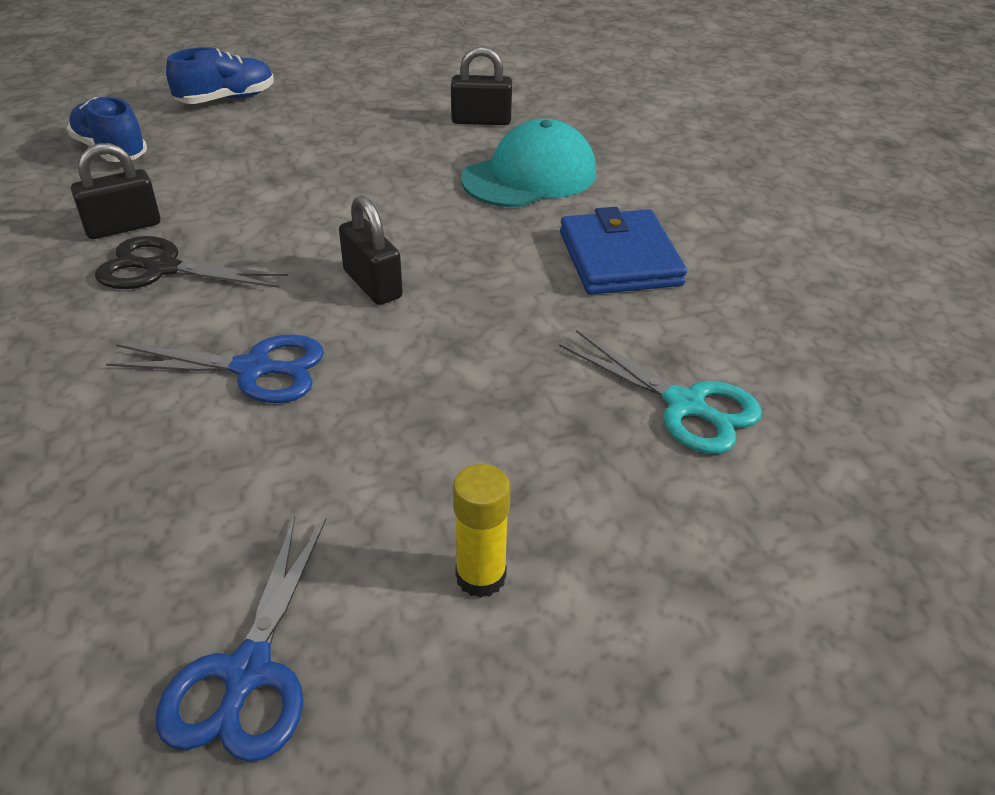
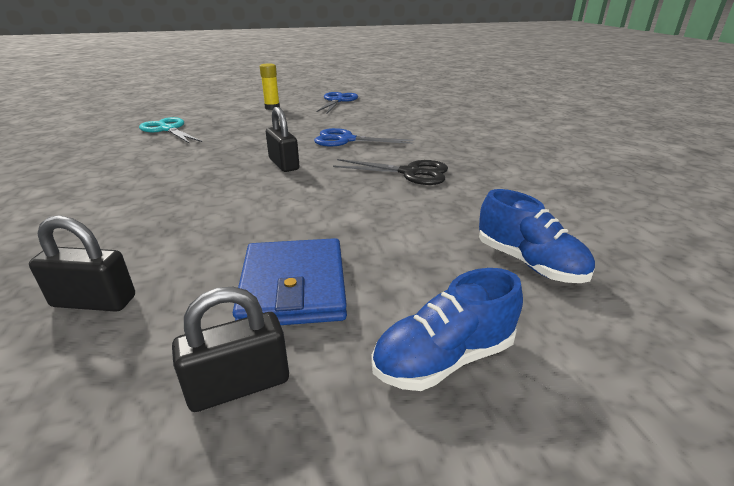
camera: 175 degrees left, 10 degrees down
black padlock [71,143,161,239] -> black padlock moved to [172,287,289,412]
turquoise cap [461,119,596,207] -> none
blue wallet [560,207,687,295] -> blue wallet moved to [233,238,347,325]

